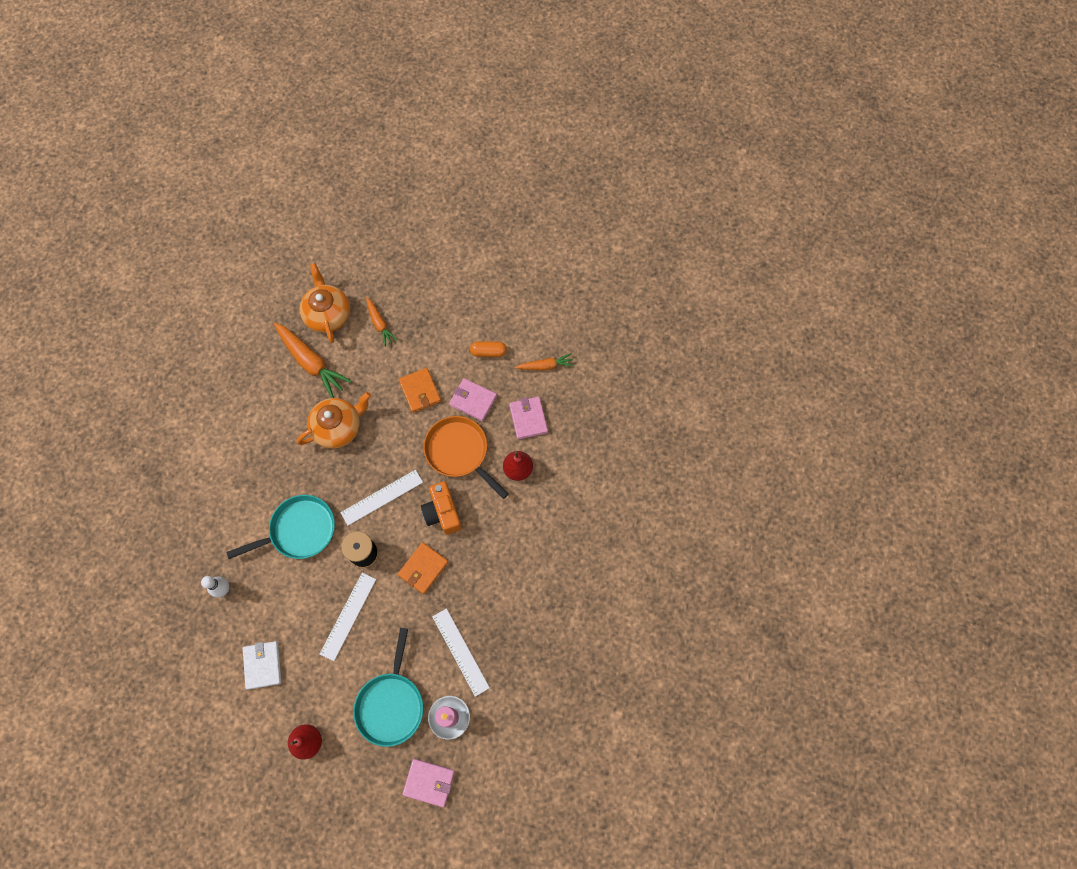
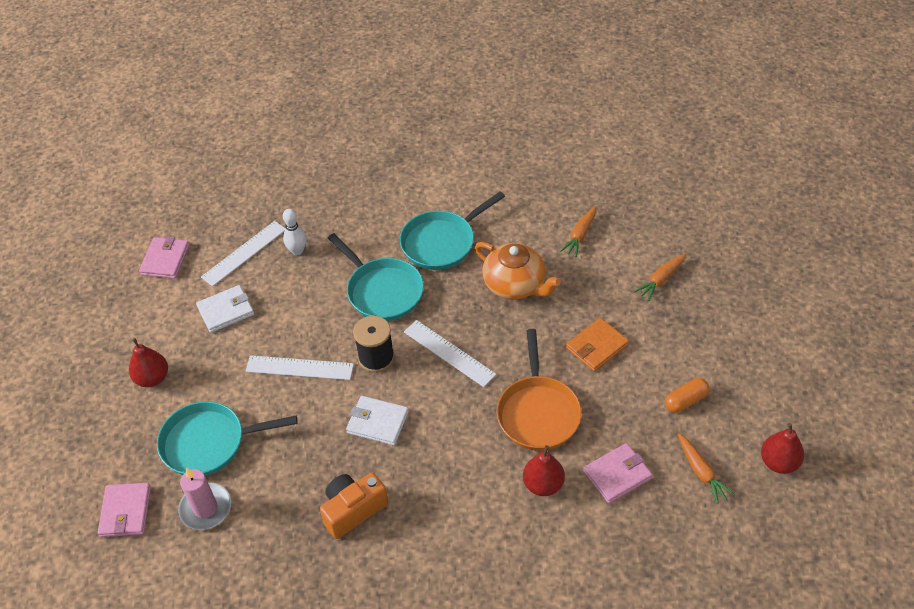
camera: 75 degrees right, 20 degrees down
orange carrot [274,323,352,398] -> orange carrot [560,206,596,257], size x0.57
orange teapot [299,263,350,343] -> none
orange wallet [398,542,448,594] -> white wallet [346,396,409,445]
orange camera [421,481,462,535] -> orange camera moved to [320,472,388,539]
orange pan [423,416,509,499] -> orange pan turned 150 degrees clockwise [497,329,582,451]
white ruler [432,608,490,697] -> white ruler moved to [201,221,285,286]
pink wallet [449,378,497,421] -> pink wallet moved to [139,236,189,279]
orange capsule [470,341,507,357] -> orange capsule turned 75 degrees clockwise [665,378,709,413]
none -> turquoise pan [400,191,505,270]
none -> red pear [761,423,804,474]

